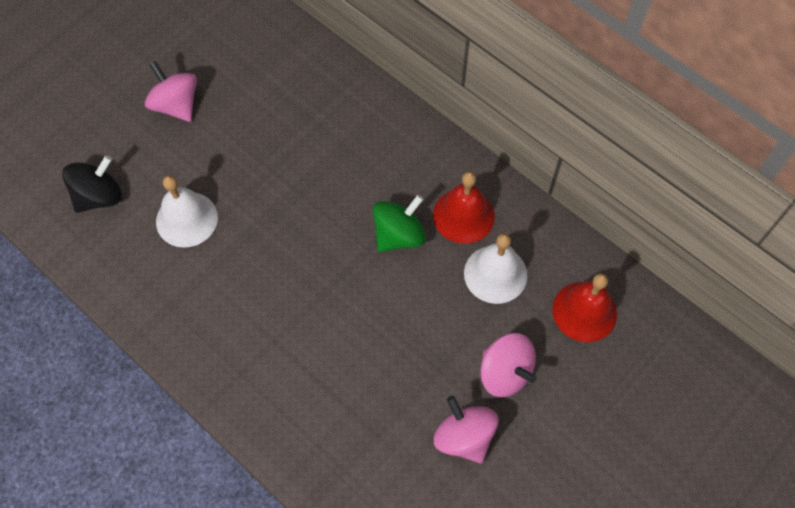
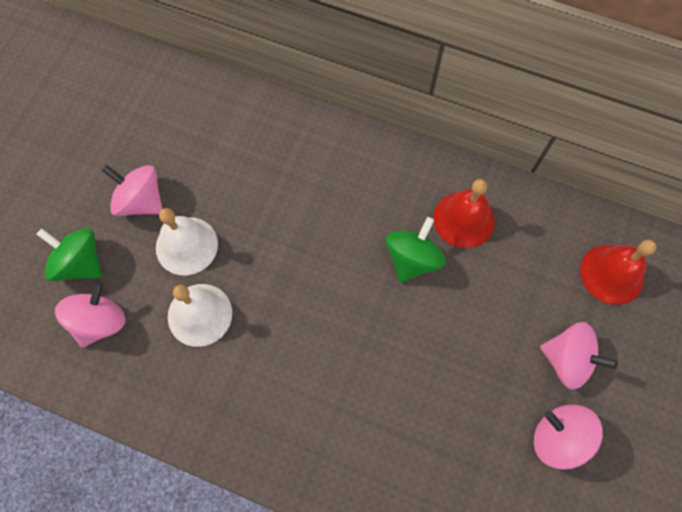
camera: 20 degrees left, 5 degrees up
black spinning top [62,155,122,213] -> pink spinning top [55,281,126,347]
white bell [464,233,527,304] -> white bell moved to [156,208,218,276]
none -> green spinning top [36,228,102,281]

